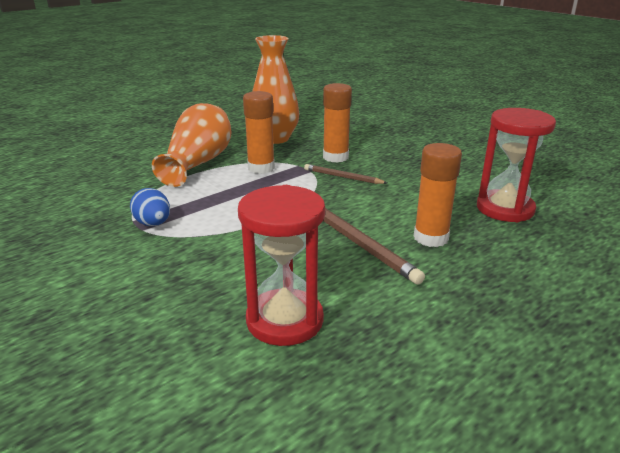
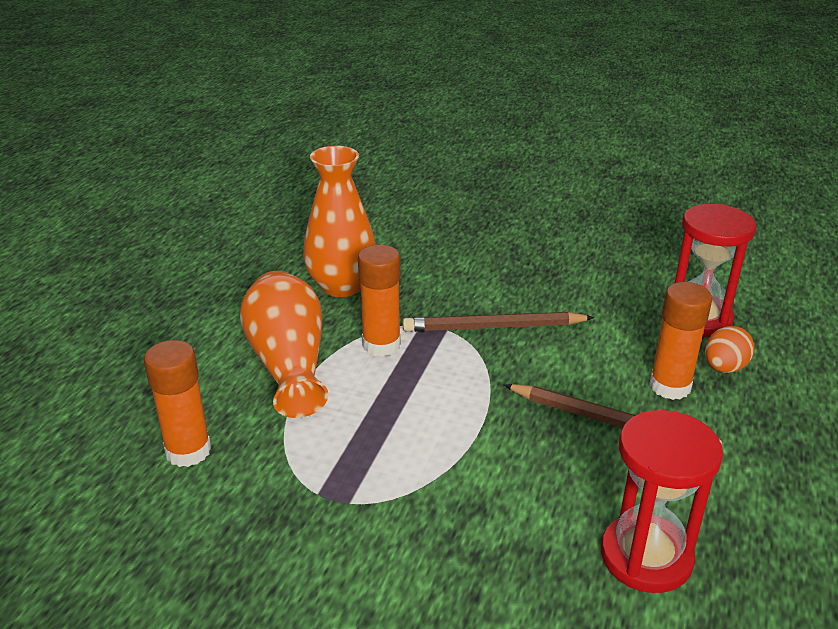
camera: 30 degrees left, 5 degrees up
blue egg [130,188,170,226] -> none
brown pencil [304,164,387,184] -> brown pencil [403,312,594,332], size x1.61
orange glue stick [323,83,352,163] -> orange glue stick moved to [144,340,211,467]
none -> orange egg [705,326,755,373]

